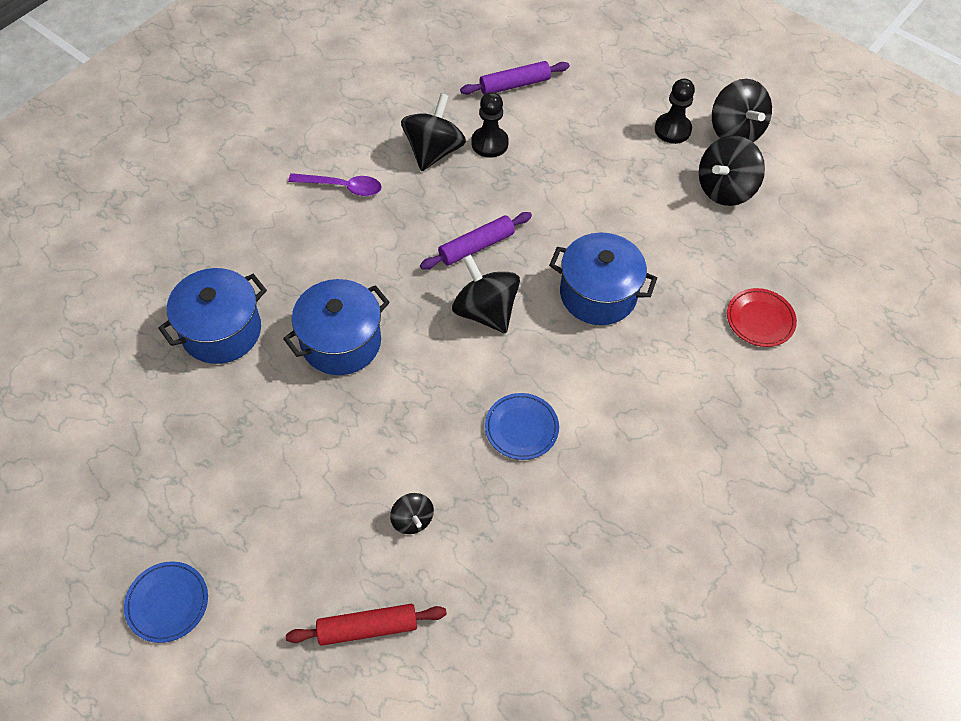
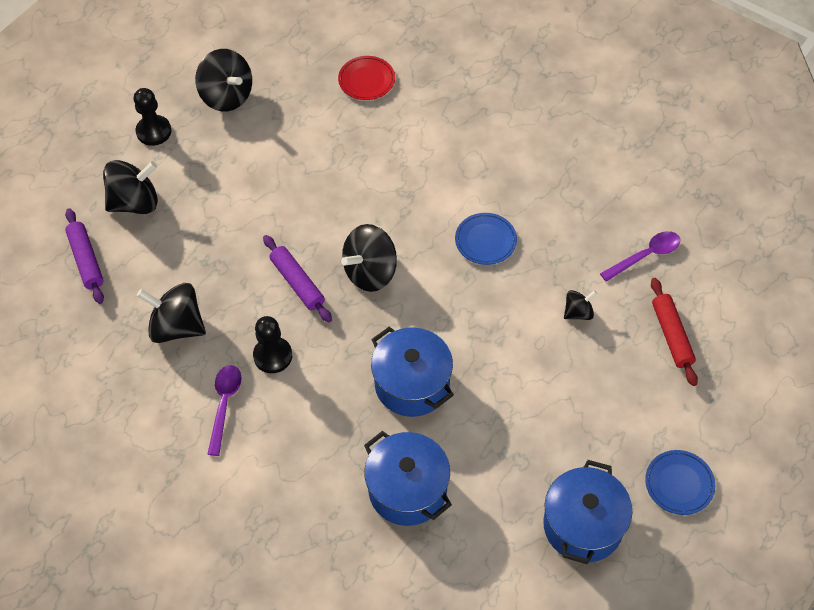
camera: 90 degrees left, 0 degrees up
black pawn [471,92,509,158] -> black pawn moved to [253,316,292,373]
blue pot [549,232,657,325] -> blue pot moved to [543,460,632,564]
black spinning top [712,79,772,142] -> black spinning top moved to [103,160,158,214]
none -> purple spoon [600,231,680,282]

